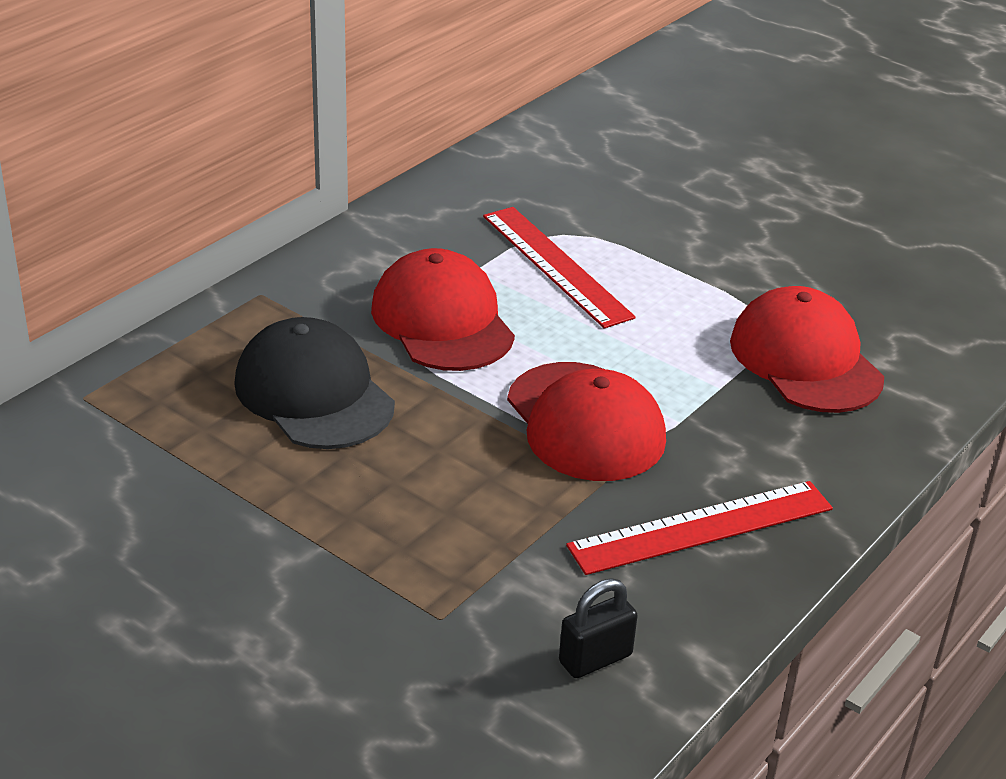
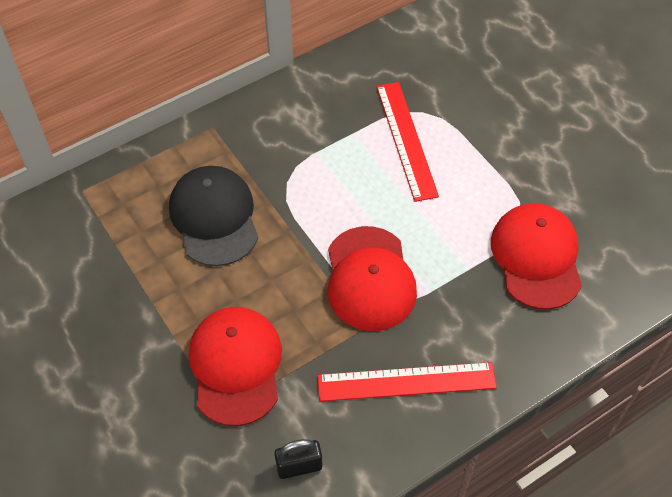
camera: 20 degrees right, 20 degrees up
red cap [371,248,515,371] -> red cap moved to [189,307,282,426]

